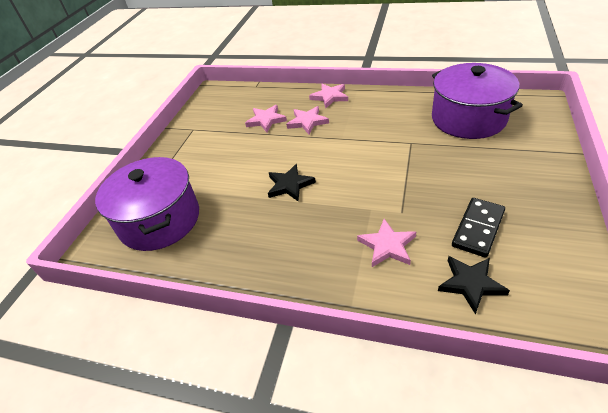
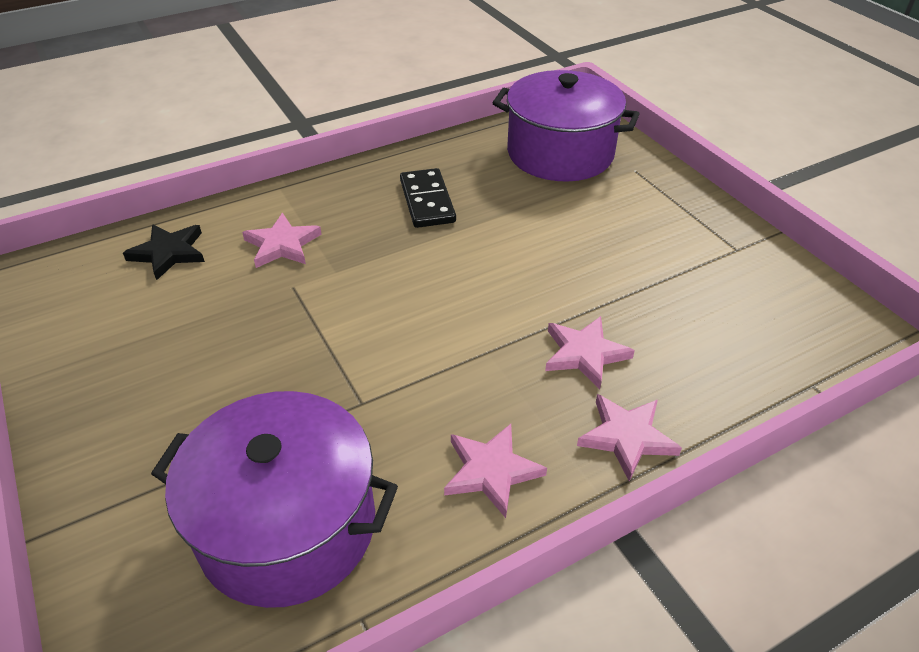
camera: 130 degrees right, 0 degrees up
pink star [245,105,287,132] -> pink star moved to [444,424,547,518]
black star [268,164,316,201] -> none
black domino [452,198,505,258] -> black domino moved to [400,168,456,228]

